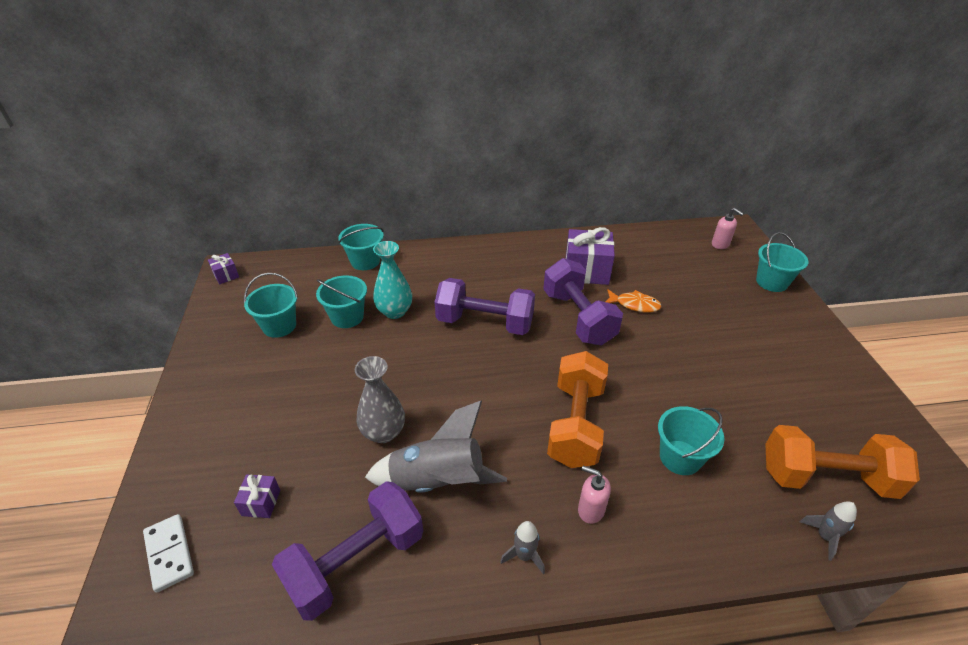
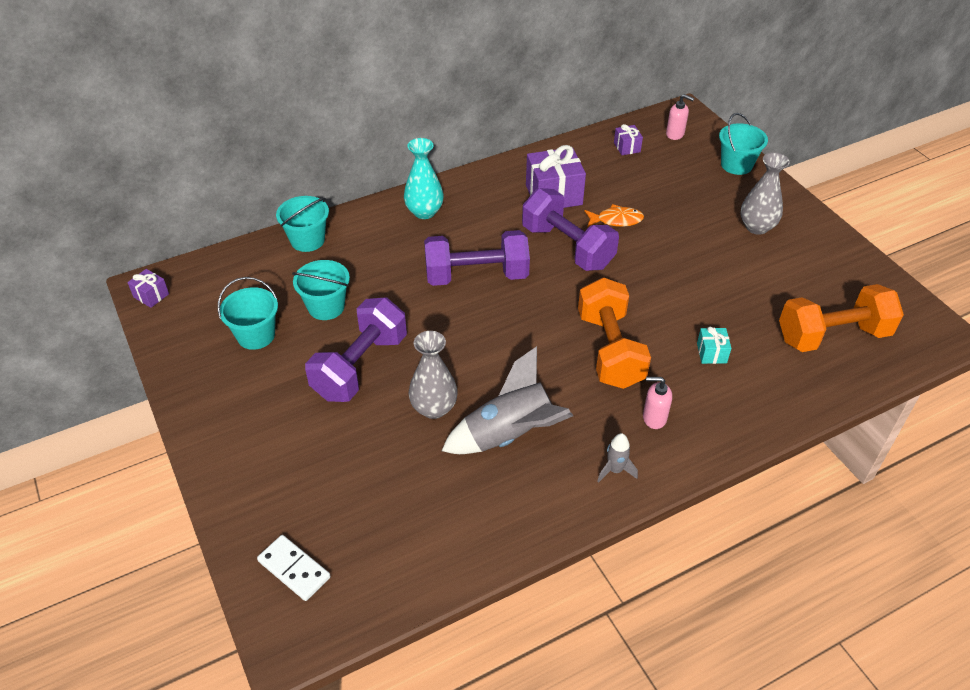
camera: 20 degrees left, 5 degrees up
purple gift [234,474,280,518] -> purple gift moved to [614,124,643,155]
purple dumbbell [272,481,423,621] -> purple dumbbell moved to [305,298,407,402]
turquoise vase [373,241,412,319] -> turquoise vase moved to [404,138,444,219]
turquoise bucket [658,406,724,475] -> turquoise gift [697,326,731,364]
grey rocket [800,501,857,561] -> none
none -> grey vase [741,152,790,235]

